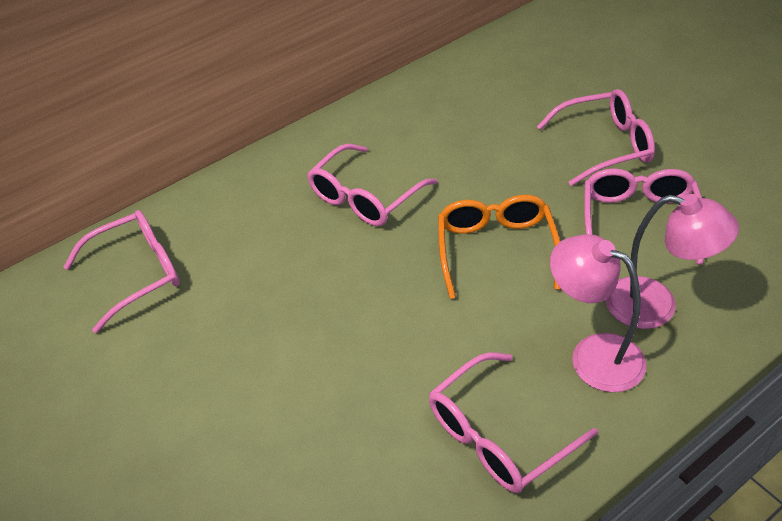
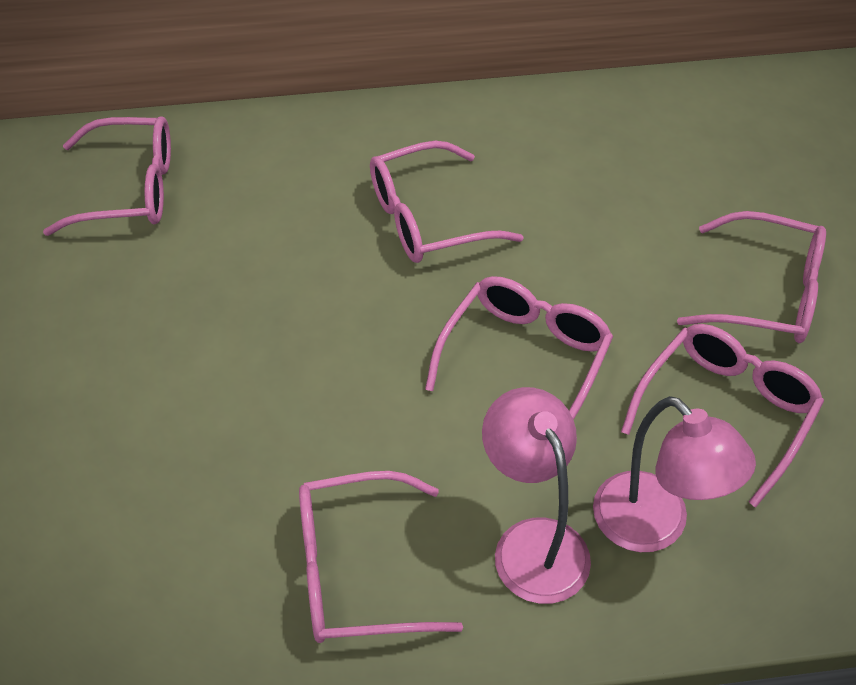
camera: 25 degrees right, 5 degrees up
orange glasses [438,195,560,299] -> pink glasses [425,276,613,420]

